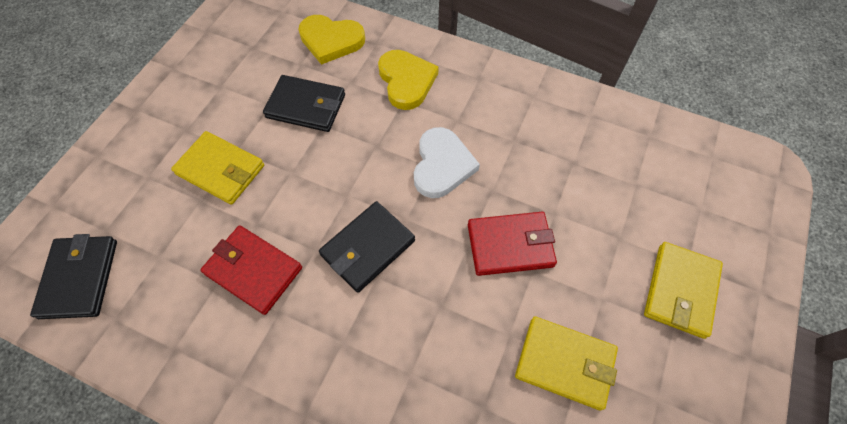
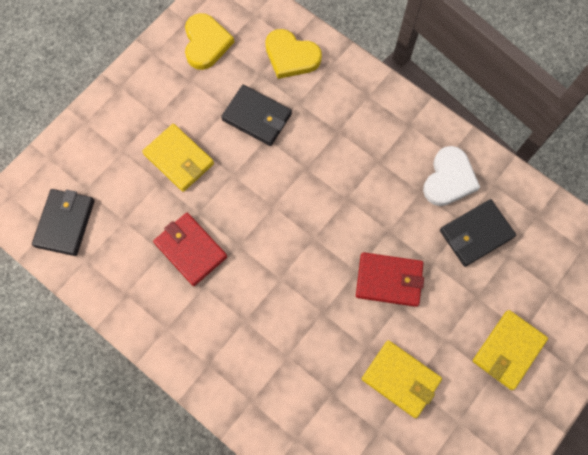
camera: 15 degrees right, 10 degrees up
black wallet [319,201,415,293] -> black wallet moved to [440,199,516,267]
yellow heart [378,50,439,110] -> yellow heart moved to [185,13,234,70]
white heart [414,127,480,198] -> white heart moved to [423,146,480,206]

